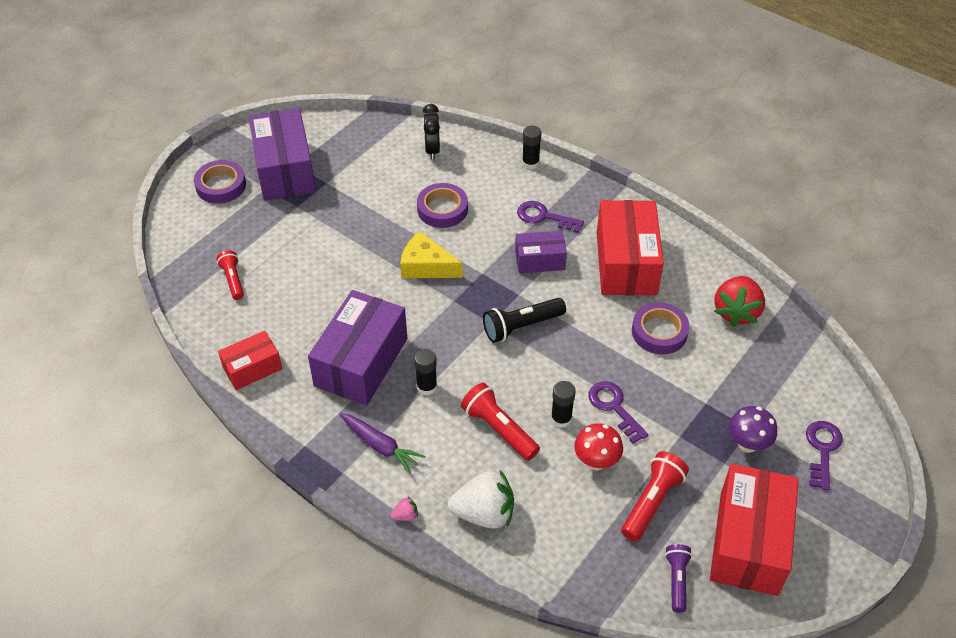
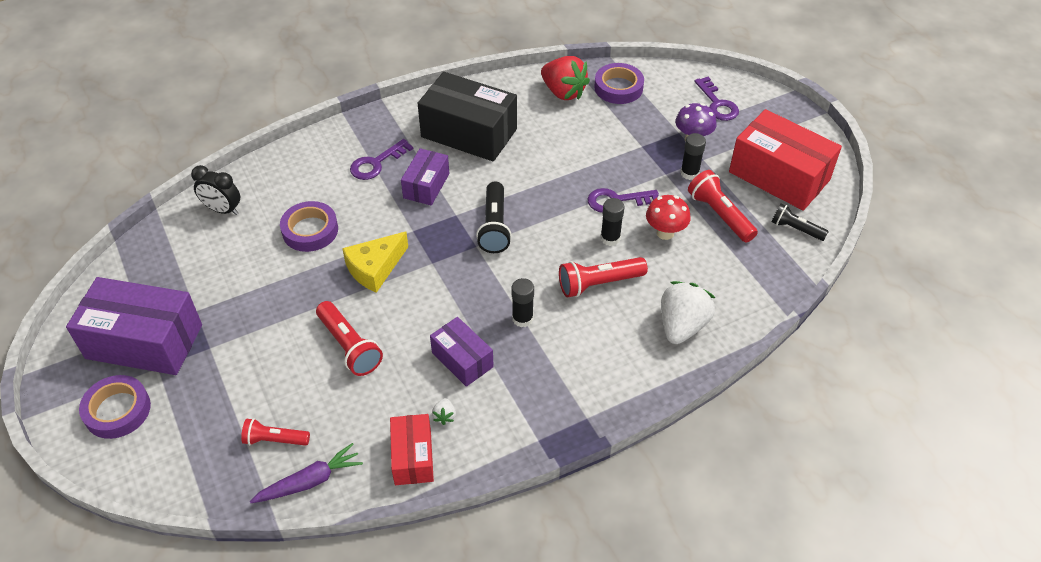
camera: 65 degrees left, 0 degrees up
purple box [308,290,407,406] -> purple box [430,317,494,387], size x0.55
purple carrot [339,413,425,474] -> purple carrot moved to [250,443,363,503]
pink strawberry [391,496,418,521] -> none
black glue stick [522,126,541,169] -> black glue stick moved to [680,133,706,180]
red box [597,200,664,295] -> black box [417,72,517,162]
purple tape [632,302,690,354] -> purple tape moved to [594,63,644,104]
purple flashlight [665,544,692,613] -> black flashlight [771,203,829,241]
purple key [806,421,843,490] -> purple key turned 150 degrees counterclockwise [694,77,739,121]
none -> red flashlight [316,301,383,376]
none -> white strawberry [432,398,456,425]

